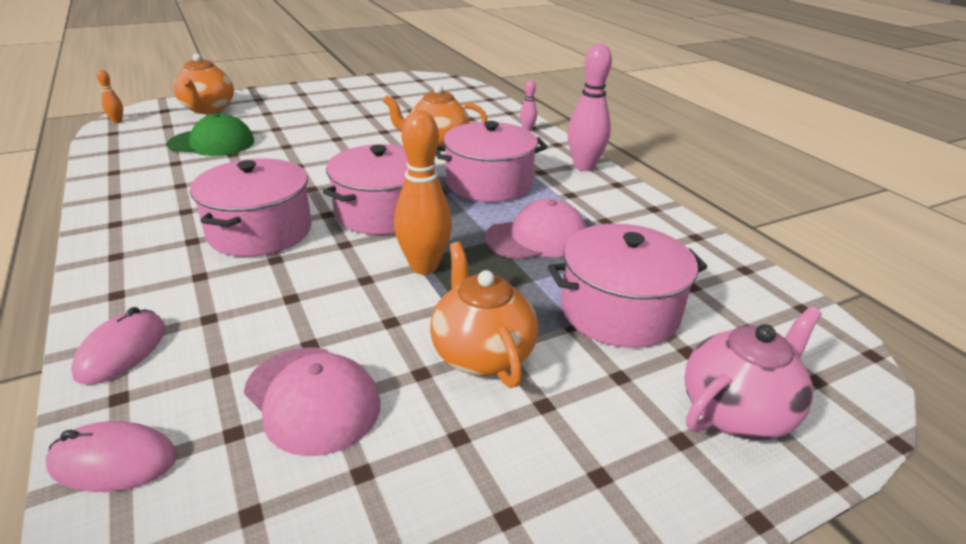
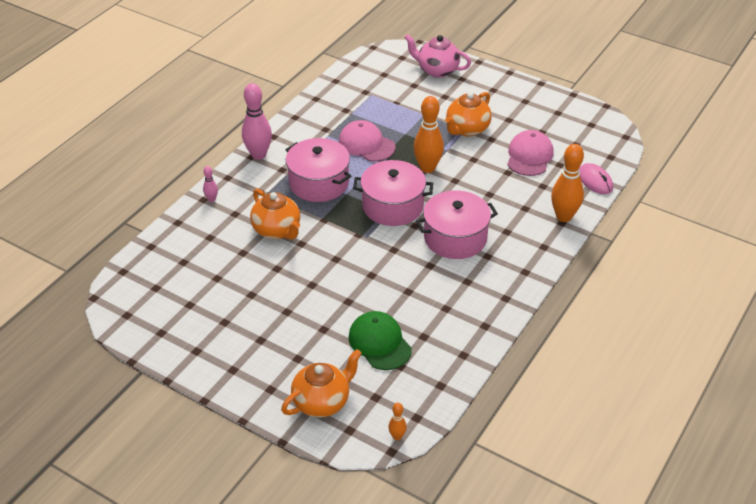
camera: 120 degrees left, 10 degrees up
pink mouse [71,307,165,385] -> orange bowling pin [551,144,584,222]
pink pot [548,223,707,348] -> none

